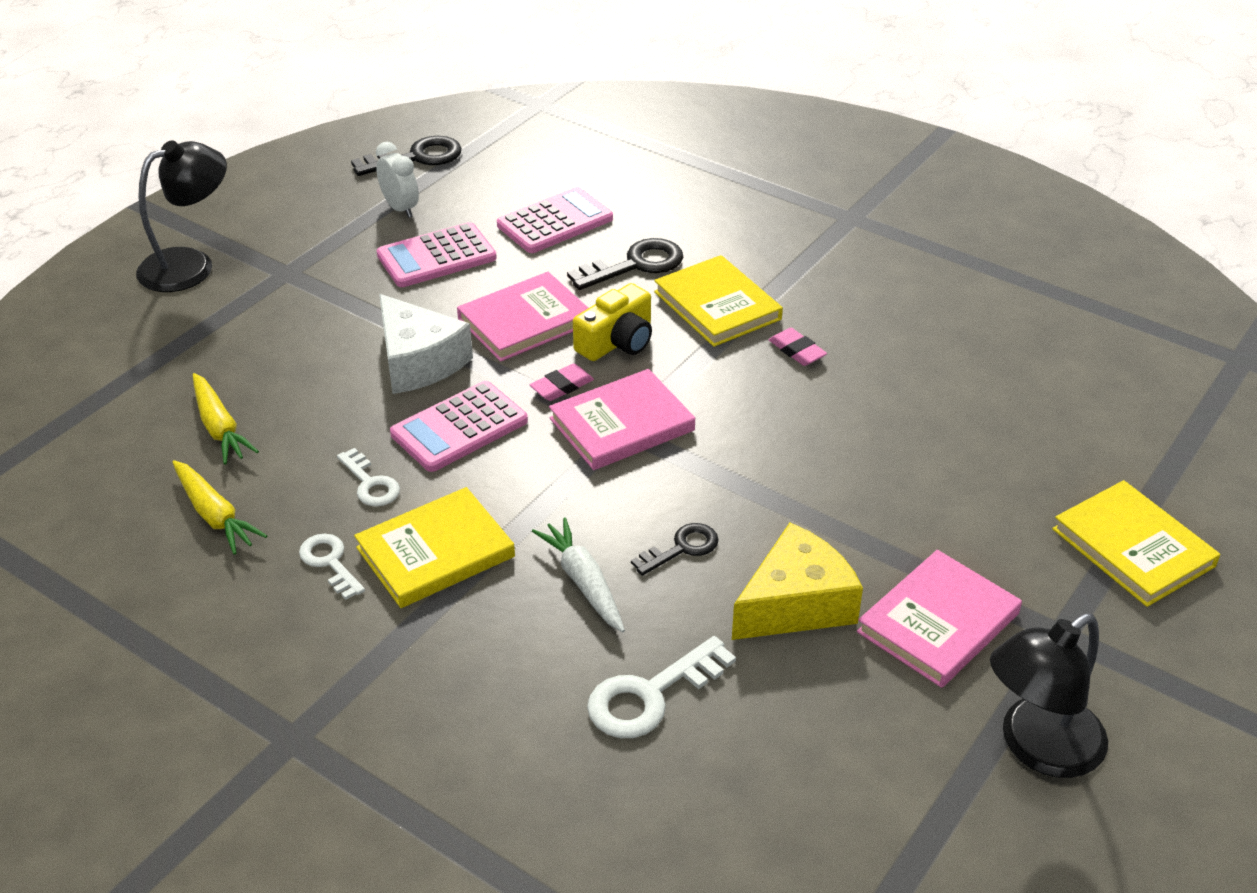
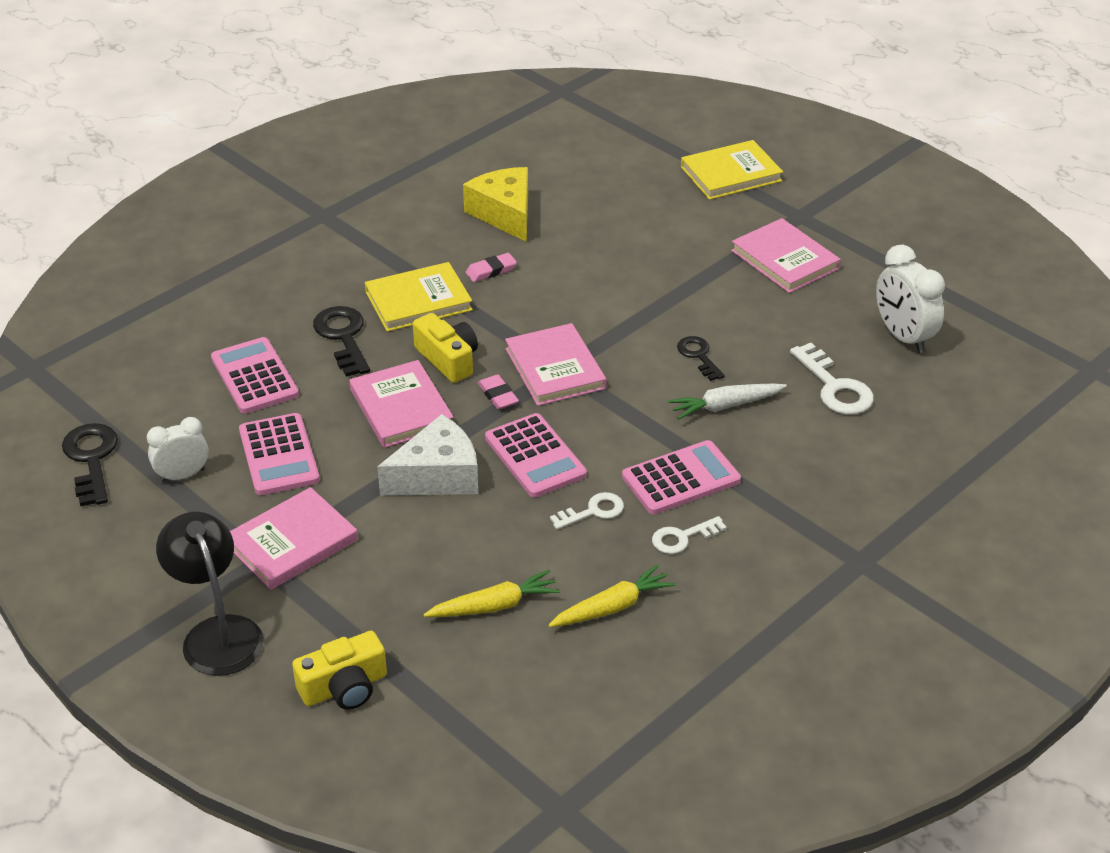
camera: 80 degrees left, 0 degrees up
yellow book [354,487,515,608] -> pink calculator [622,440,741,514]
yellow cheese [732,522,863,640] -> yellow cheese moved to [463,167,528,242]
black lamp [990,613,1108,778] -> none
none -> pink book [230,487,358,590]
none -> yellow camera [292,631,387,710]
none -> white clock [876,245,945,353]

